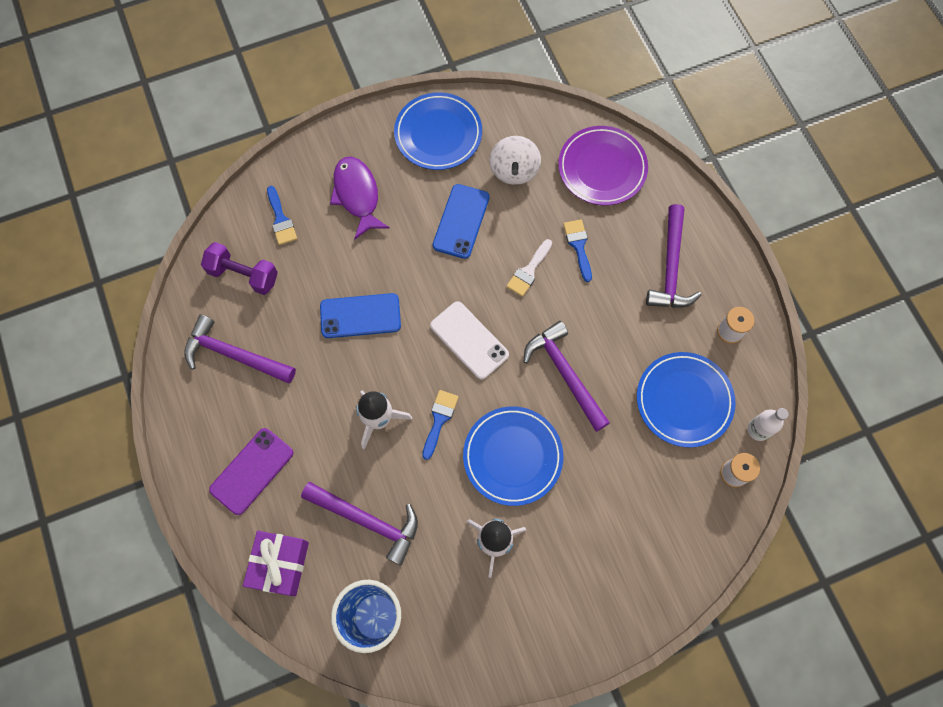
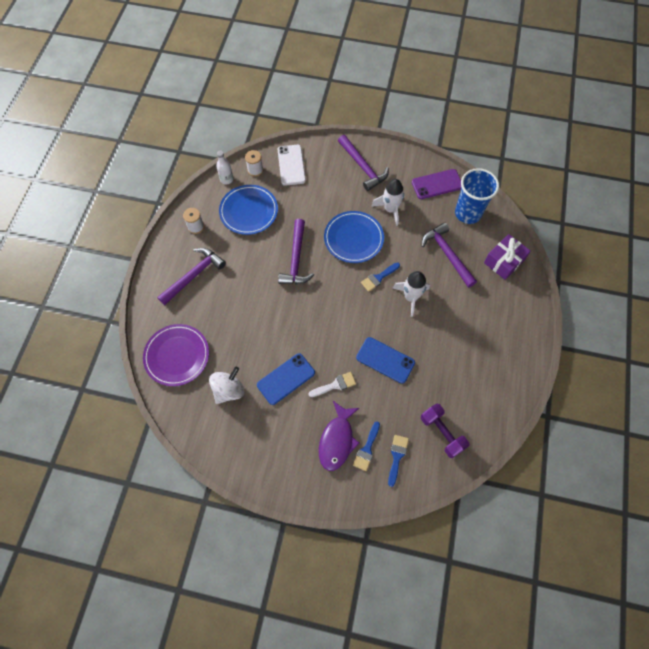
camera: 145 degrees left, 5 degrees down
purple hammer [184,315,296,383] -> purple hammer moved to [338,135,389,191]
purple phone [209,428,293,515] -> purple phone moved to [412,169,461,199]
blue plate [394,92,482,170] -> none
white phone [430,301,509,380] -> white phone moved to [277,145,306,186]
white brush [506,239,552,297] -> white brush moved to [308,372,356,397]
blue brush [563,219,592,282] -> blue brush moved to [353,422,380,471]

